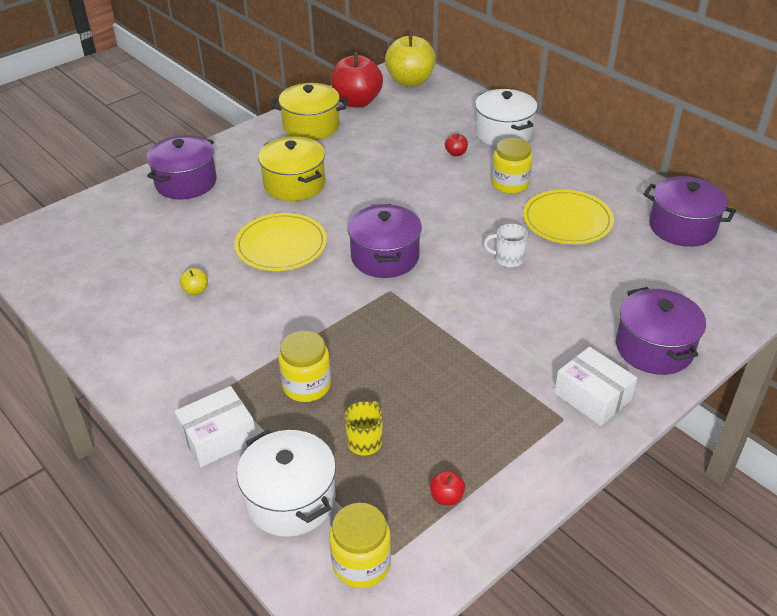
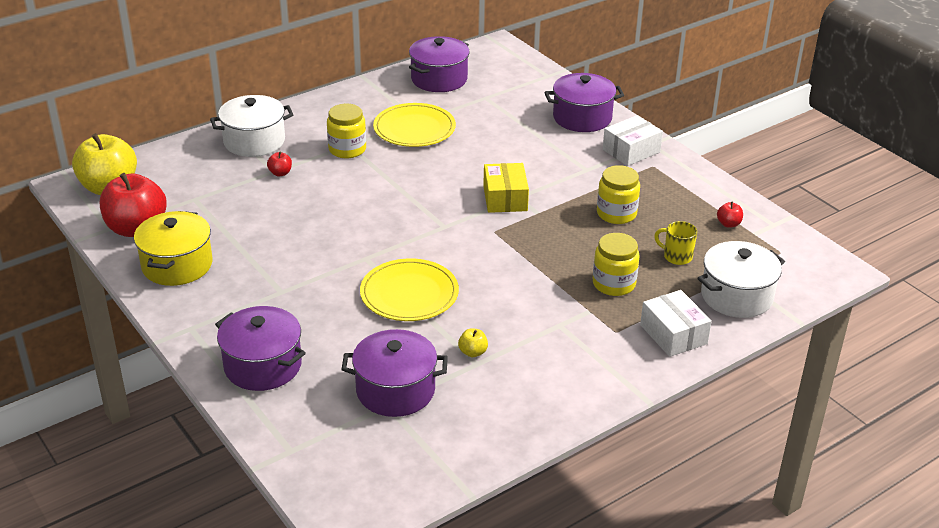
camera: 85 degrees left, 5 degrees down
yellow pot [258,137,325,201] -> none
yellow jar [329,503,391,588] -> yellow jar moved to [597,165,640,224]
purple pot [347,204,422,278] -> purple pot moved to [341,329,448,417]
white mug [484,224,528,268] -> none
none -> yellow box [483,163,529,213]

